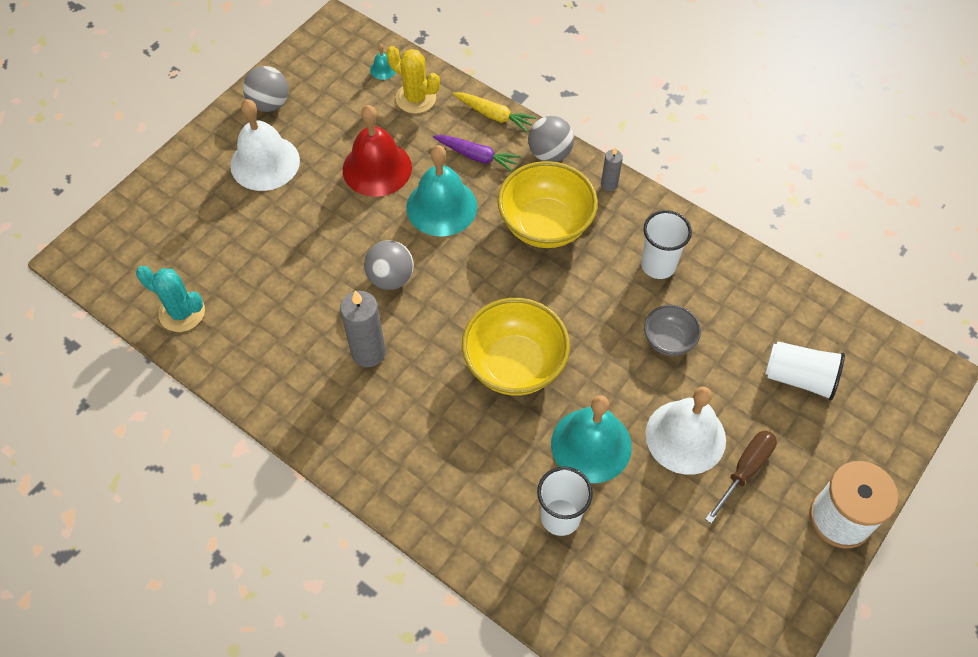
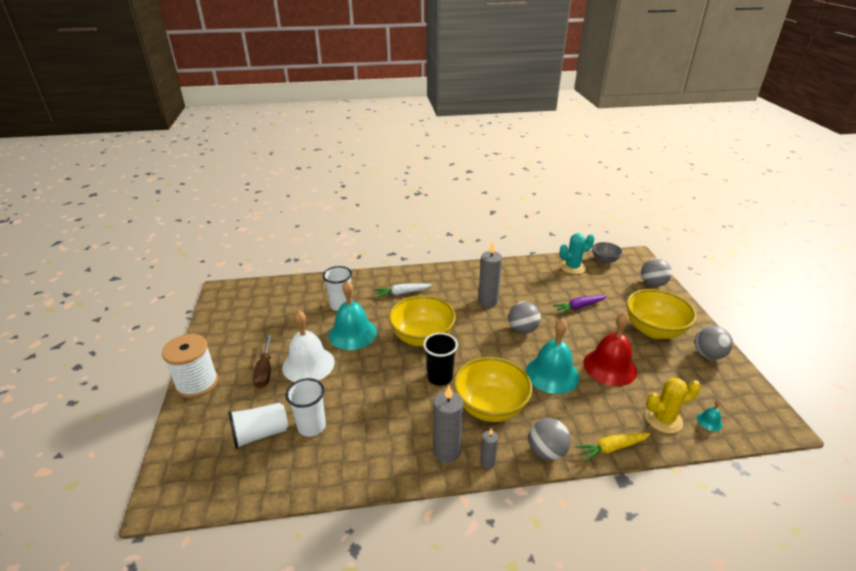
camera: 135 degrees right, 25 degrees down
white bell [230,99,300,191] -> yellow bowl [626,289,697,339]
purple carrot [433,135,520,172] -> purple carrot moved to [553,295,607,314]
white cup [641,210,692,279] -> white cup moved to [286,378,326,437]
grey bowl [644,305,701,356] -> grey bowl moved to [592,242,622,264]
none -> white carrot [375,283,432,298]
none -> black cup [423,333,458,386]
none -> grey candle [433,385,463,463]
none -> grey ball [641,258,672,287]

